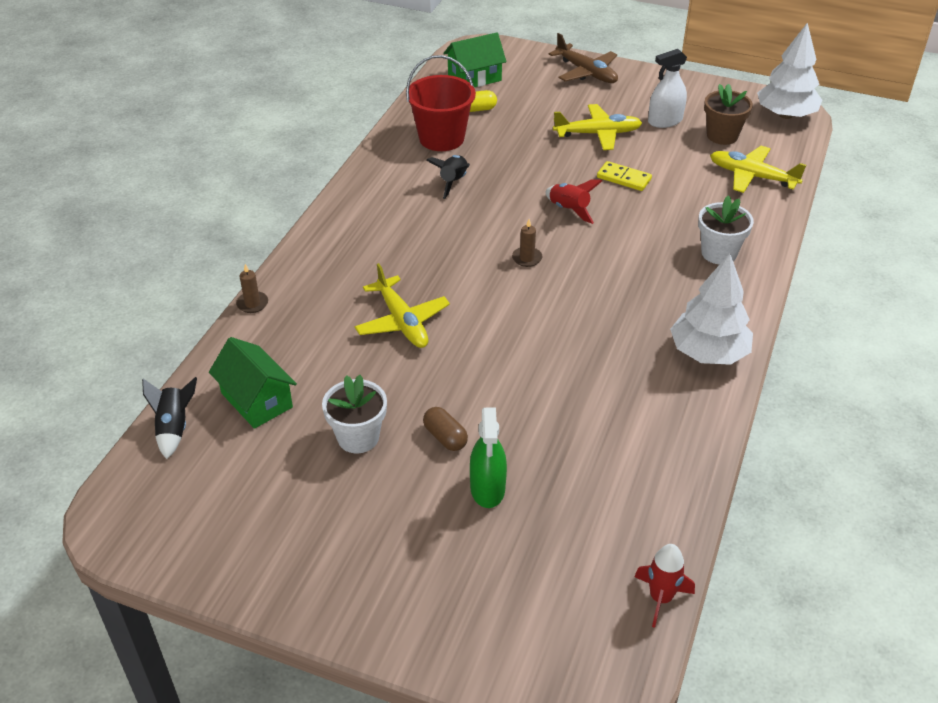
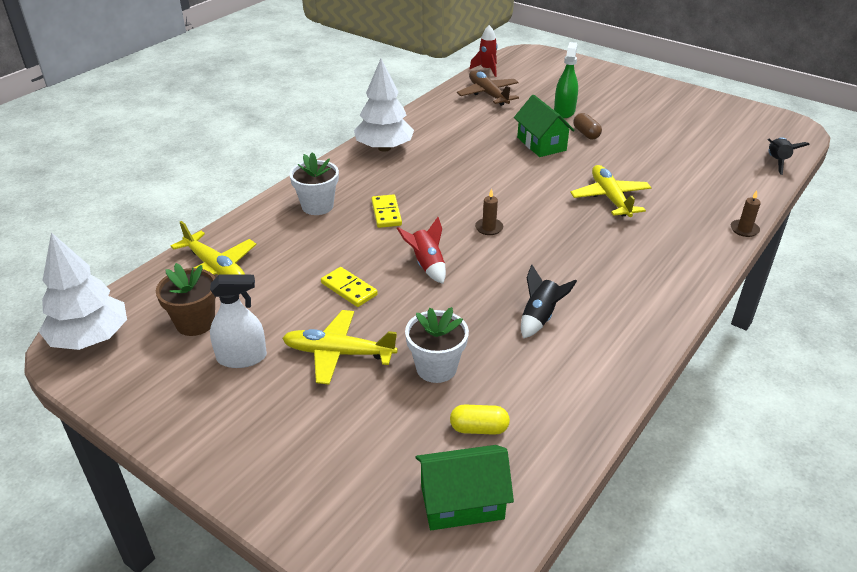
camera: 165 degrees left, 5 degrees down
green house [209,337,297,429] -> green house moved to [514,95,575,157]
white flower pot [322,375,387,453] -> white flower pot moved to [405,307,469,383]
red bucket [406,55,476,151] -> none
brown plane [549,33,618,83] -> brown plane moved to [457,71,519,106]
none -> yellow domino [371,194,402,228]

